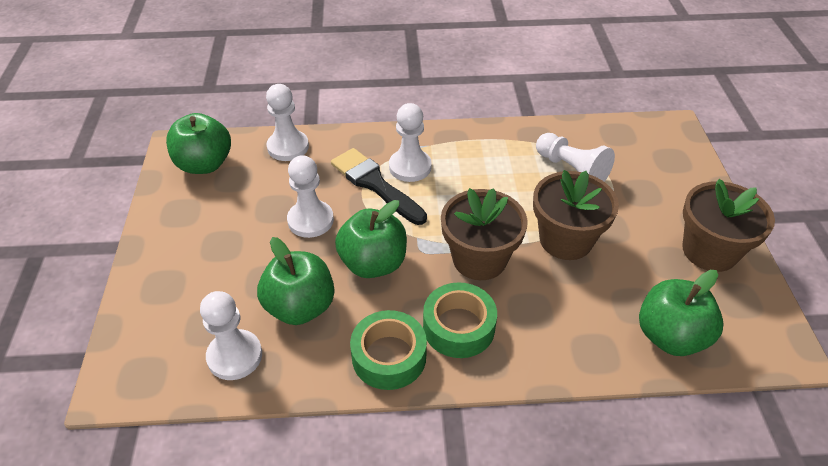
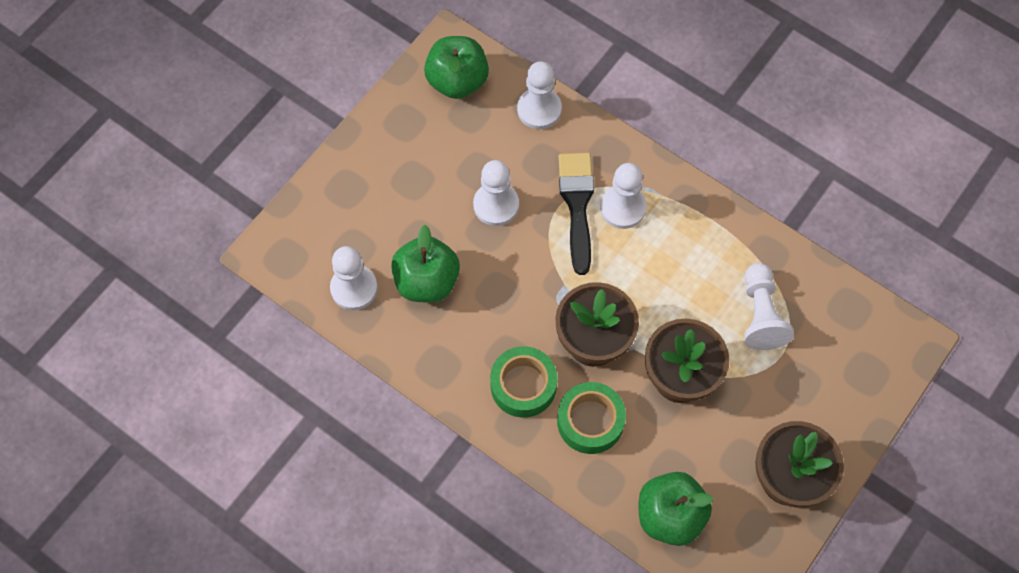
camera: 40 degrees right, 20 degrees up
green apple [335,200,407,278] -> none
green tape [350,310,427,390] -> green tape moved to [557,382,626,454]

